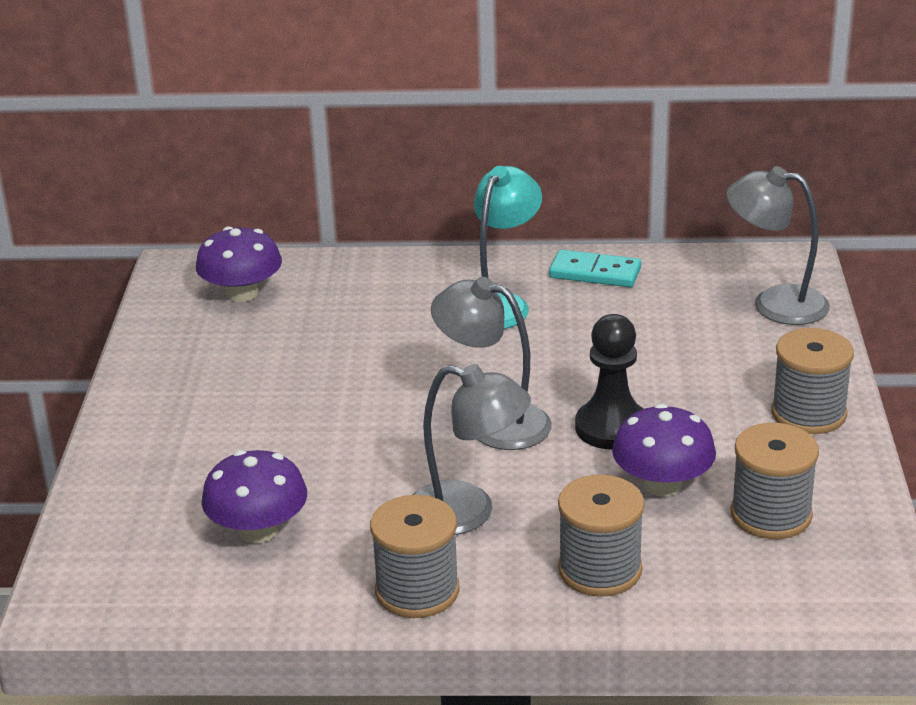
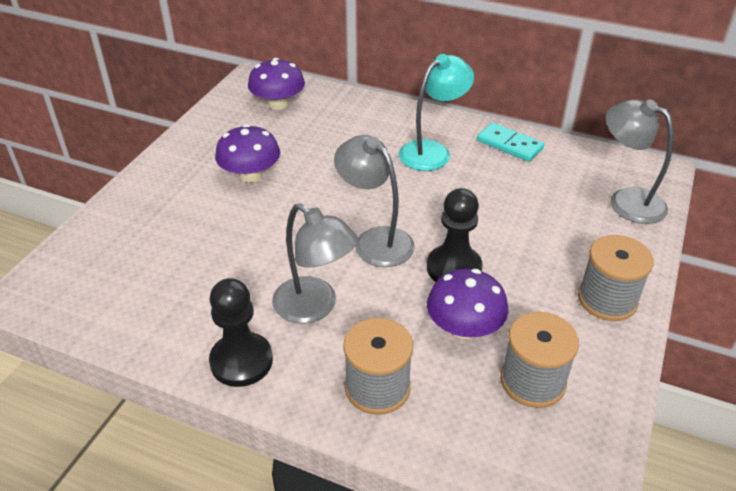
camera: 20 degrees right, 10 degrees up
purple mushroom [202,450,307,543] -> purple mushroom moved to [215,124,280,183]
grey spool [370,495,460,618] -> black pawn [209,278,273,387]

